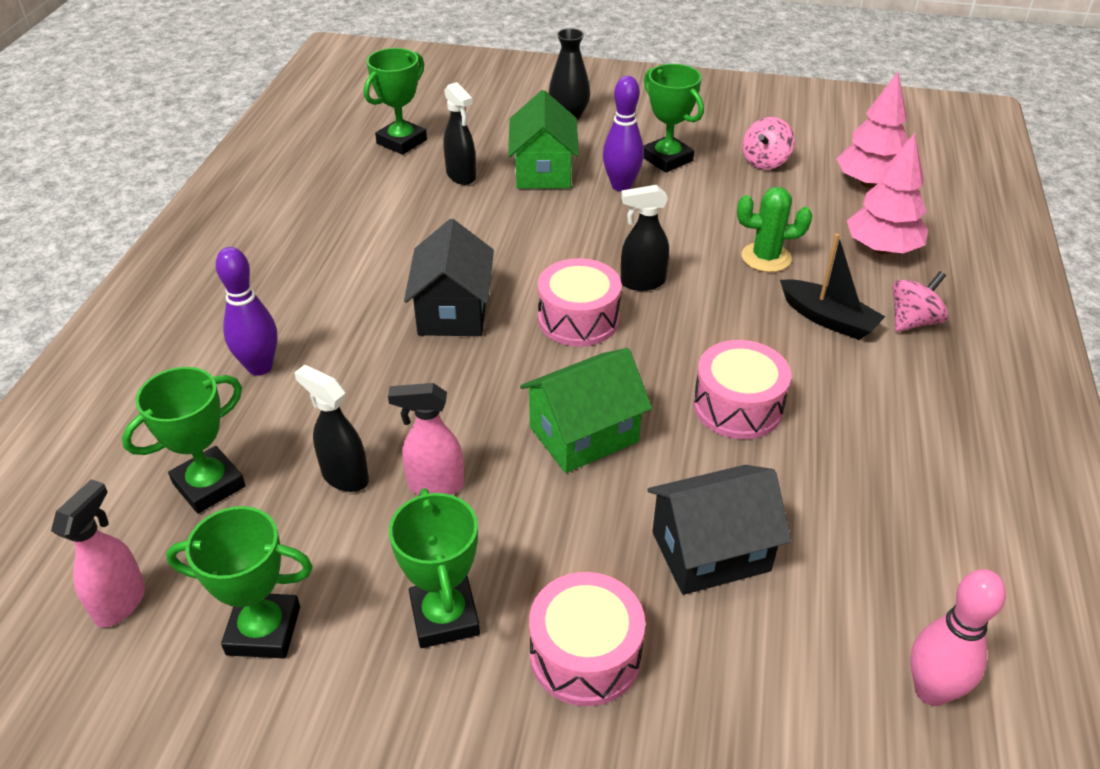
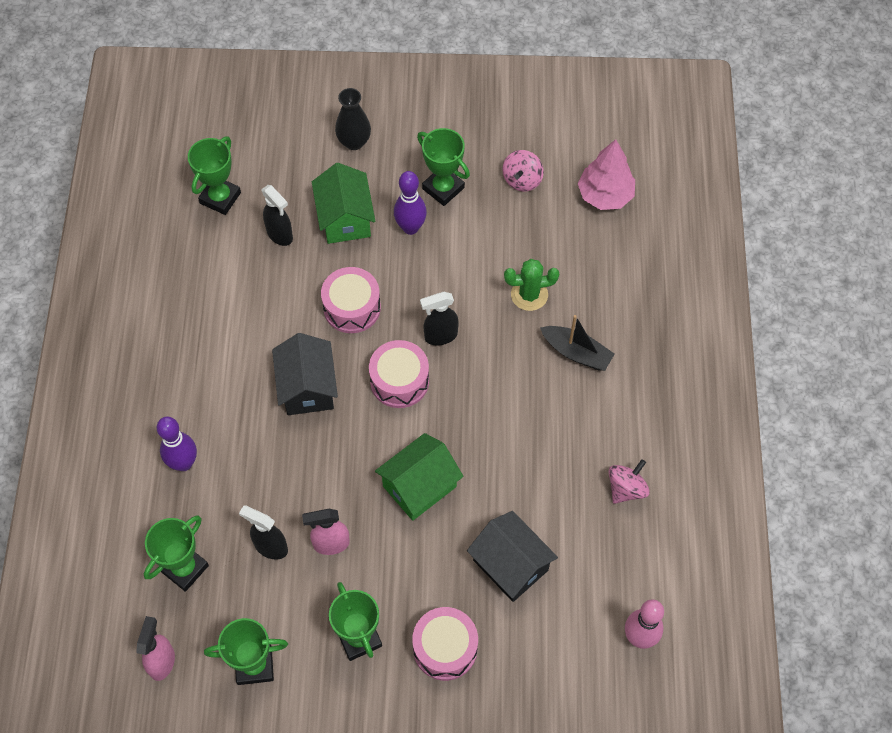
camera: 10 degrees left, 20 degrees up
black house [647,465,792,595] -> black house turned 75 degrees clockwise [467,511,558,602]
pink drum [693,340,791,439] -> pink drum moved to [321,267,381,333]
pink tree [847,133,928,254] -> none
pink spinning top [892,271,949,332] -> pink spinning top moved to [609,459,650,504]

